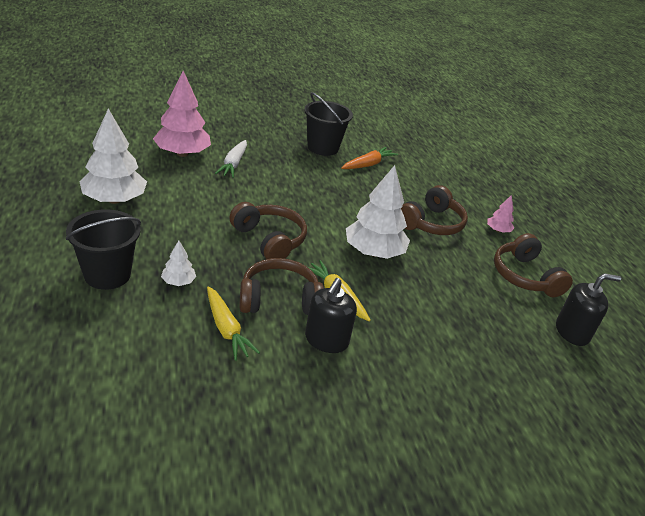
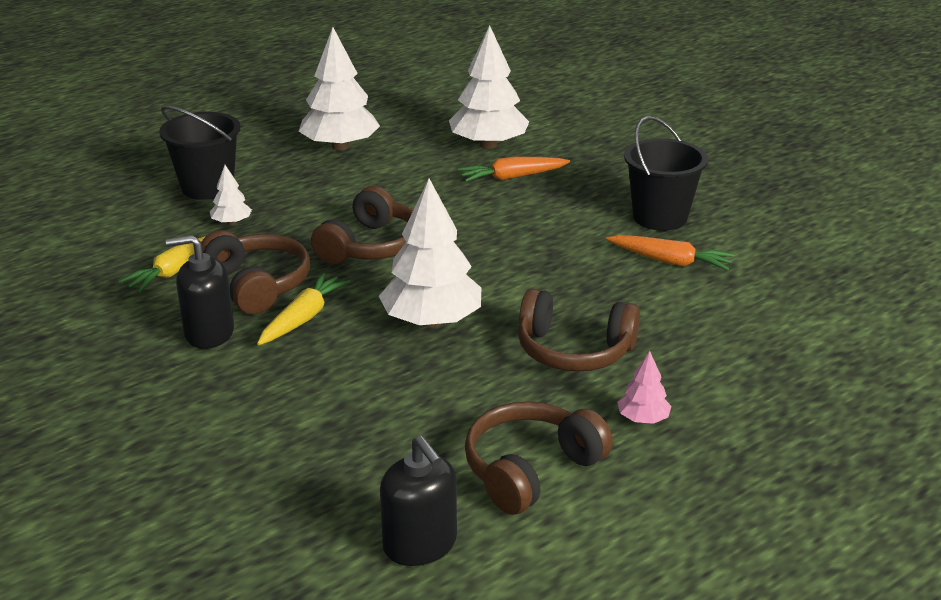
camera: 70 degrees right, 5 degrees down
pink tree [153,71,211,157] -> white tree [449,25,529,149]
white carrot [215,140,247,178] -> orange carrot [458,157,570,182]

